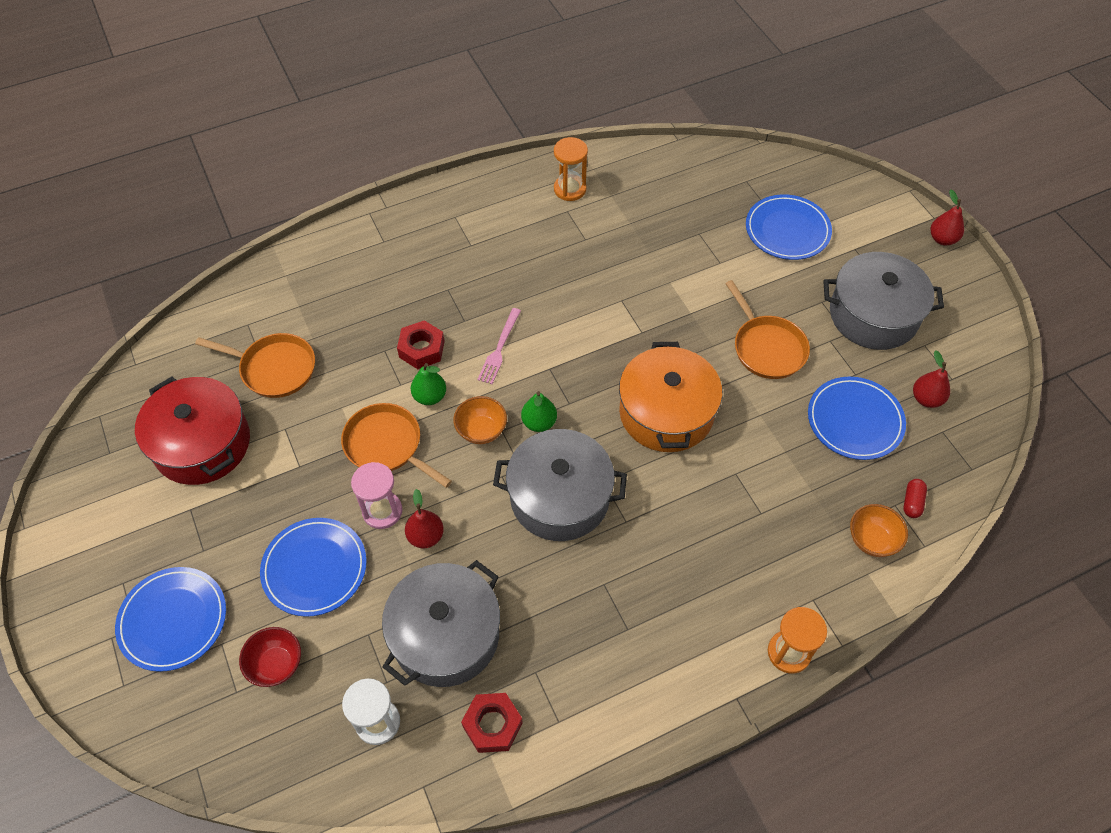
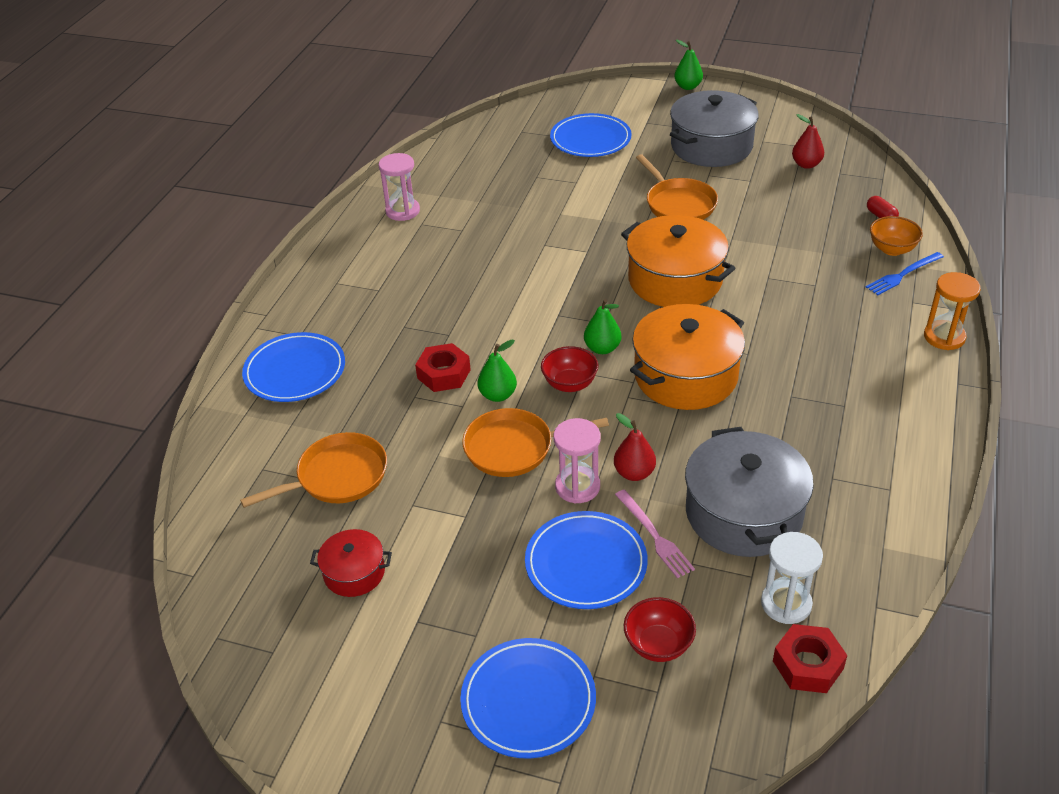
camera: 45 degrees left, 15 degrees down
red pot [135,377,250,485] -> red pot [310,529,392,597], size x0.51
orange bowl [453,396,507,444] -> red bowl [541,346,598,392]
red nut [461,693,523,753] -> red nut moved to [773,624,847,693]
pink fork [477,308,521,384] -> pink fork moved to [615,490,695,578]
grey pot [493,429,627,541] -> orange pot [630,304,745,410]
orange hourglass [554,137,588,201] -> pink hourglass [379,153,420,221]
orange pan [725,280,810,379] -> orange pan turned 45 degrees clockwise [636,154,718,220]
blue plate [808,377,906,460] -> blue plate moved to [242,332,345,402]
red pear [931,189,964,245] -> green pear [674,40,703,90]
none -> blue fork [866,252,944,295]

